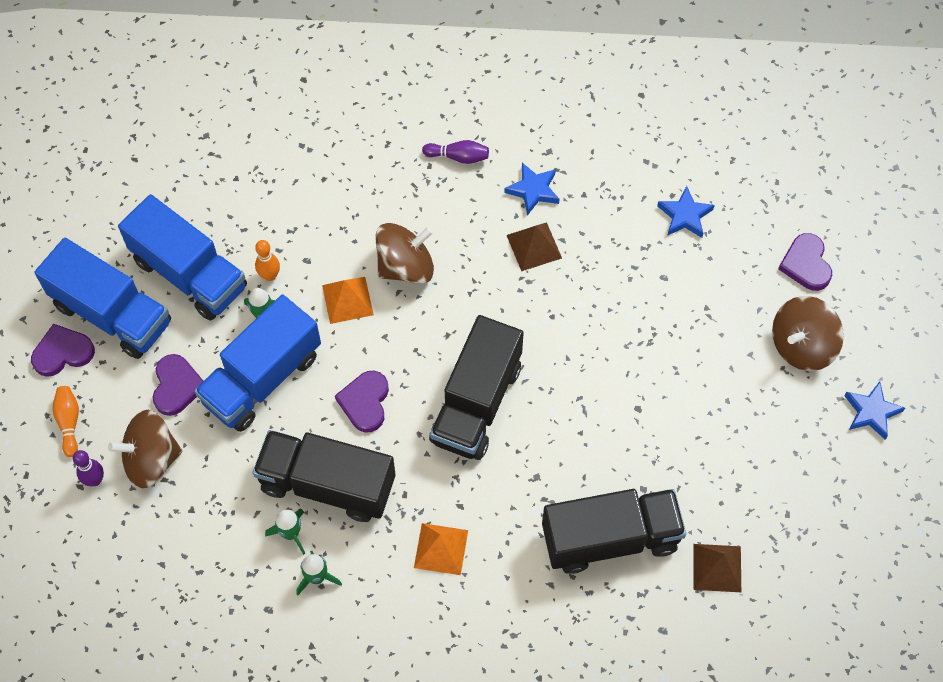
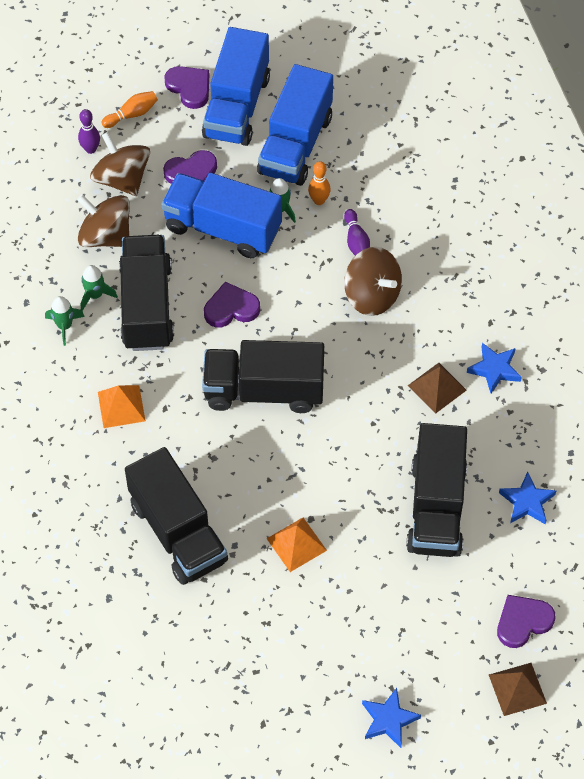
camera: 70 degrees right, 5 degrees down
orange pyramid [322,277,374,324] -> orange pyramid moved to [267,518,327,572]
purple bowling pin [422,140,489,164] -> purple bowling pin moved to [344,209,370,255]
brown pyramid [693,544,741,592] -> brown pyramid moved to [489,663,547,716]
brown spinning top [772,296,844,371] -> brown spinning top moved to [77,195,130,247]
none -> black truck [406,423,467,557]

